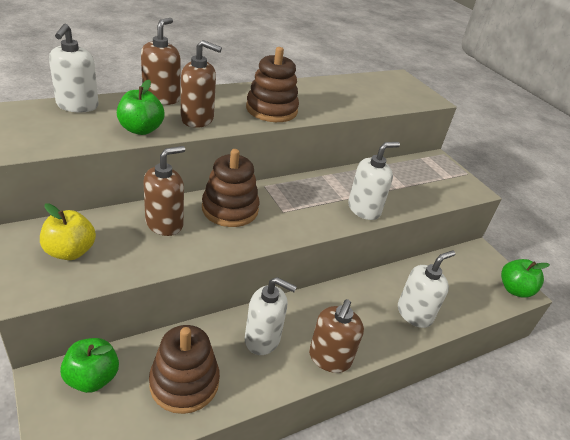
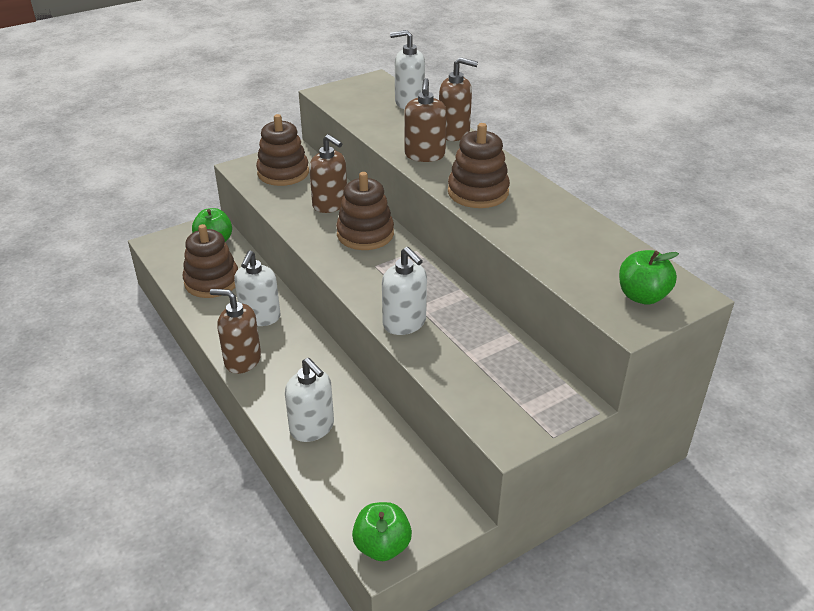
camera: 90 degrees right, 0 degrees up
yellow apple [40,203,96,260] -> brown stacking toy [256,114,309,186]
green apple [117,80,165,135] -> green apple moved to [619,250,679,305]

